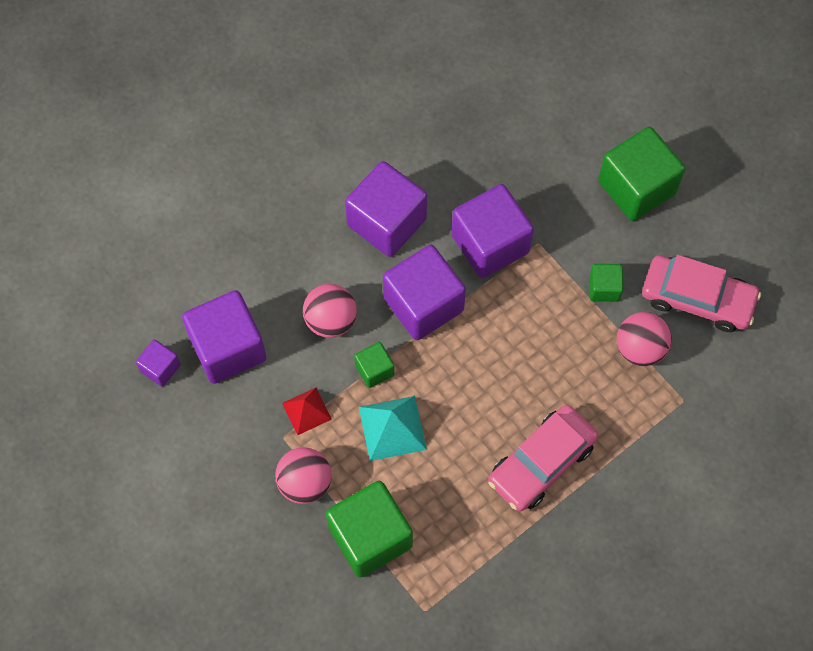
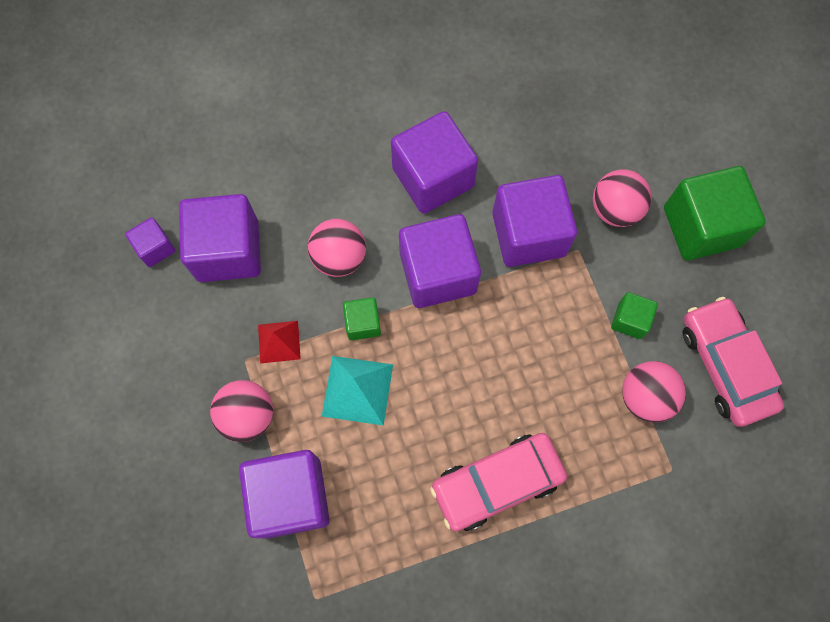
camera: 20 degrees right, 5 degrees up
green cube [326,481,413,578] -> purple cube [239,450,330,539]
pink car [642,255,761,332] -> pink car turned 150 degrees counterclockwise [683,297,784,427]
none -> pink ball [593,169,652,227]

